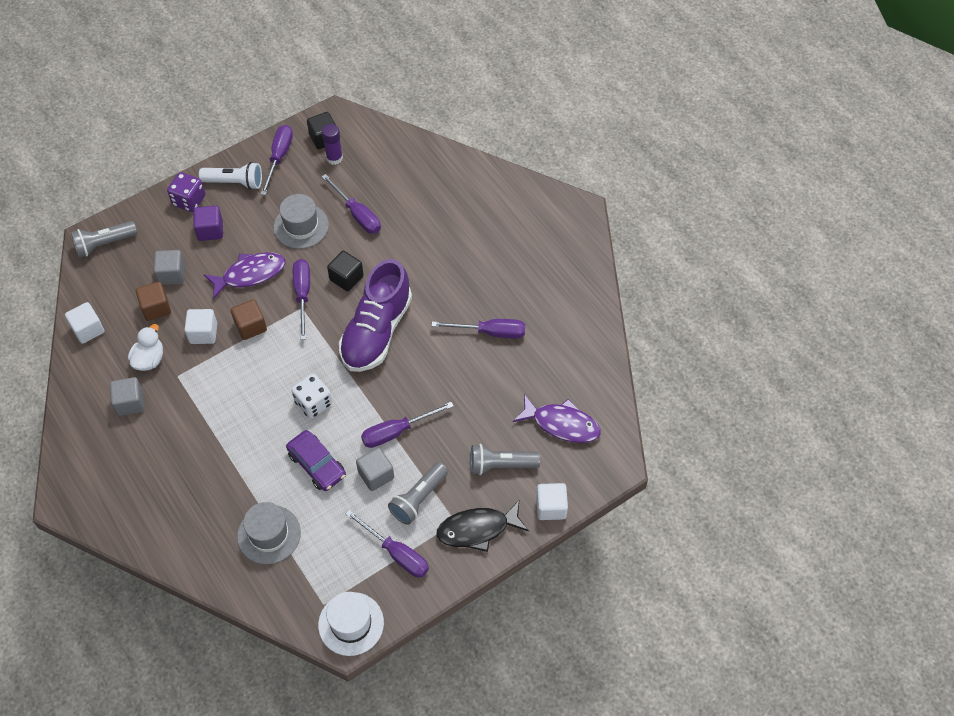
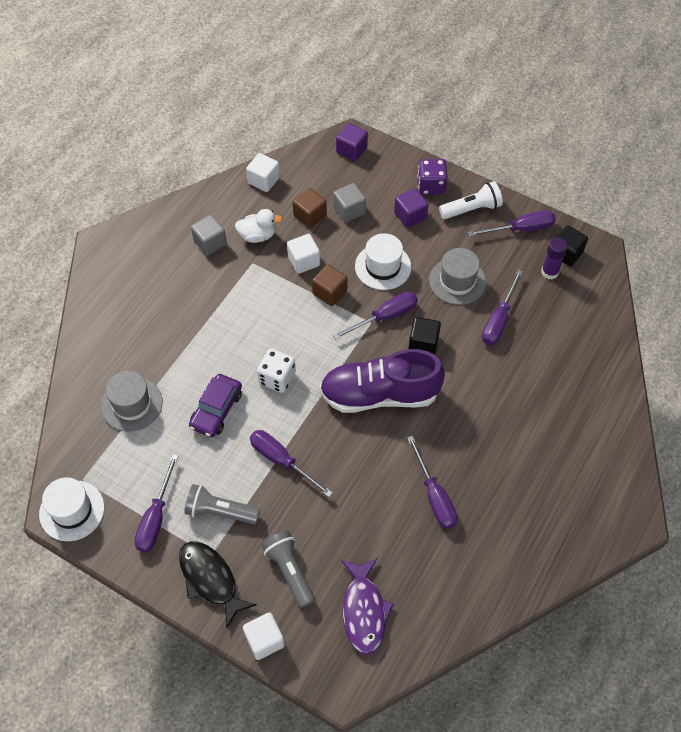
camera: 65 degrees right, 0 degrees up
grey flashlight [71,221,138,258] -> purple cube [336,123,368,161]
white flashlight [199,162,262,190] -> white flashlight turned 90 degrees counterclockwise [439,181,503,219]
purple fish [204,252,286,299] -> white hat [355,233,412,290]
grey cube [356,447,394,491] -> none

